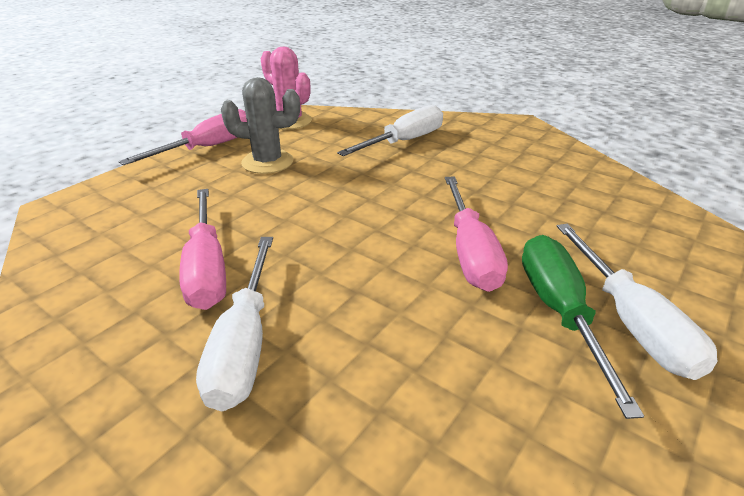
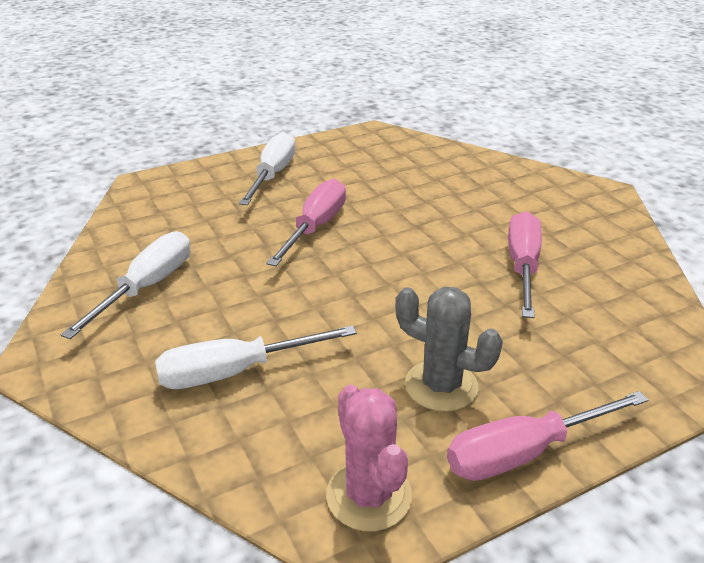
camera: 155 degrees left, 0 degrees up
white screwdriver [196,237,273,411] -> white screwdriver moved to [61,231,190,339]
green screwdriver [522,235,644,419] -> none

